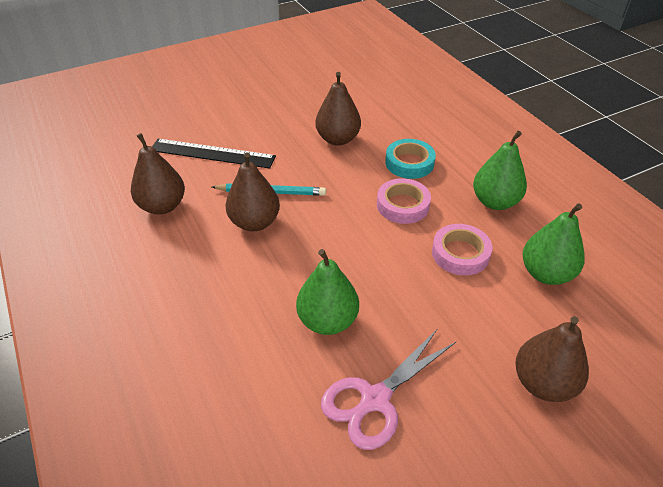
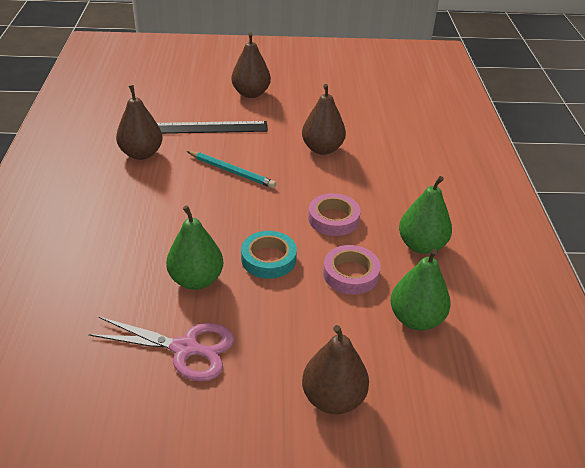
camera: 25 degrees right, 5 degrees down
black ruler [152,139,276,169] -> black ruler turned 45 degrees counterclockwise [157,121,268,134]
brown pear [226,152,280,231] -> brown pear moved to [232,32,271,98]
pink scissors [321,328,456,450] -> pink scissors turned 150 degrees counterclockwise [89,317,234,381]
turquoise tape [385,139,436,179] -> turquoise tape moved to [241,231,297,279]

